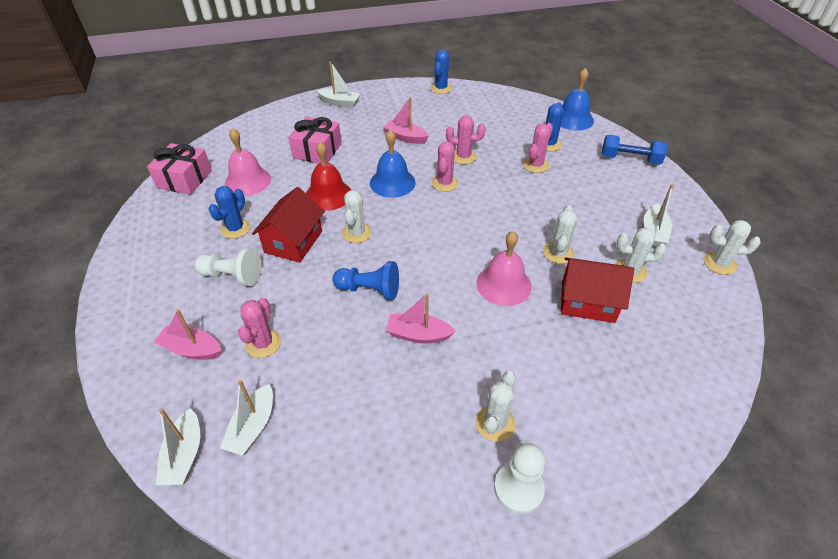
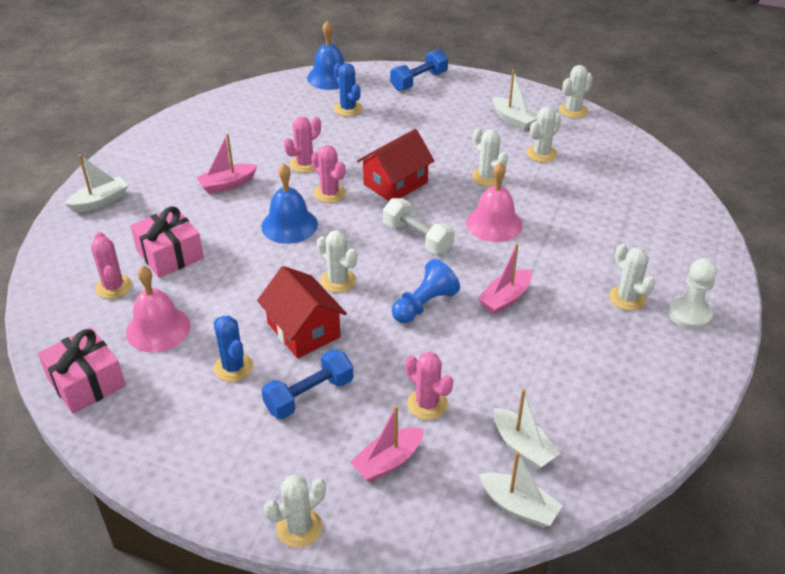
camera: 55 degrees left, 5 degrees down
white pawn [195,248,262,286] -> blue dumbbell [261,349,353,419]
red bell [306,141,351,211] -> none
blue cactus [430,50,452,94] -> none
pink cactus [523,123,553,173] -> pink cactus moved to [91,232,132,299]
red house [561,257,634,323] -> red house moved to [357,129,434,201]
none -> white cactus [264,475,326,547]
none -> white dumbbell [383,198,455,254]

